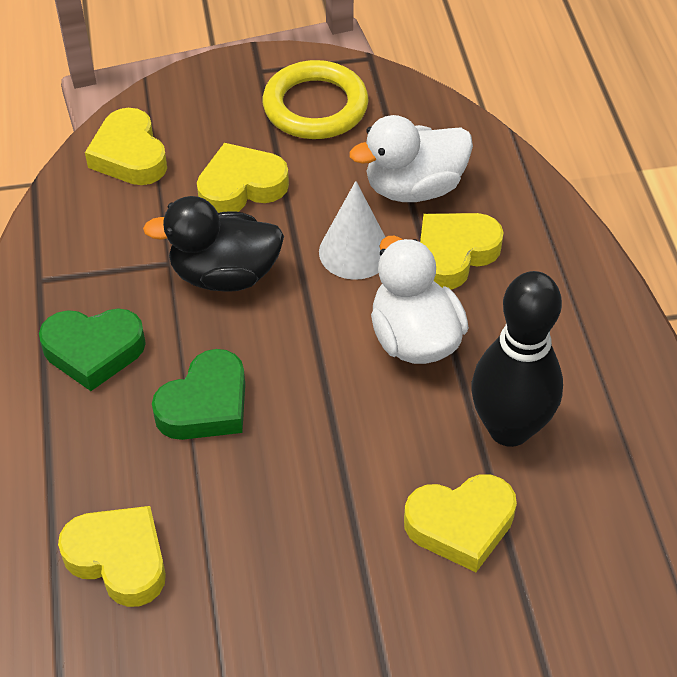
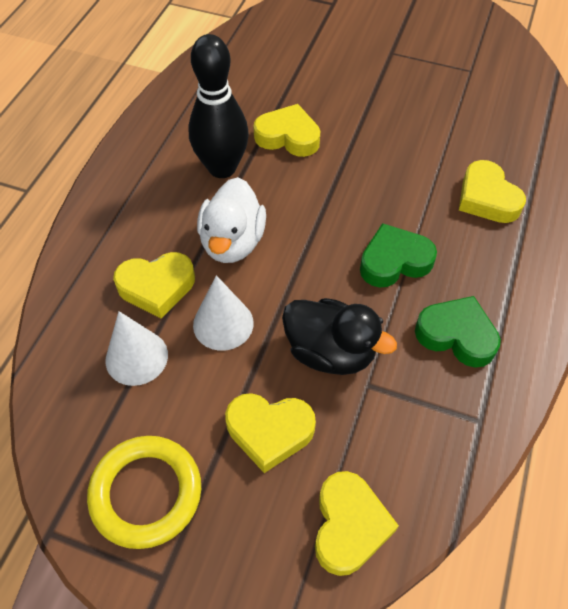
camera: 150 degrees left, 5 degrees up
white duck [349,115,473,202] -> white cone [105,311,168,386]

